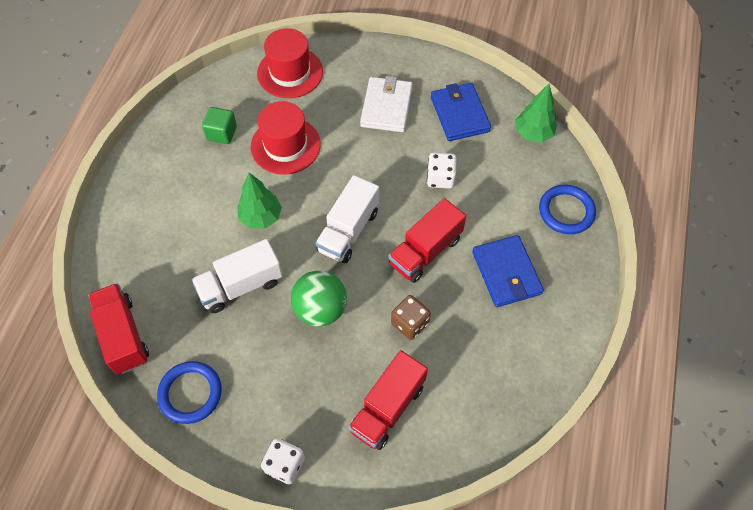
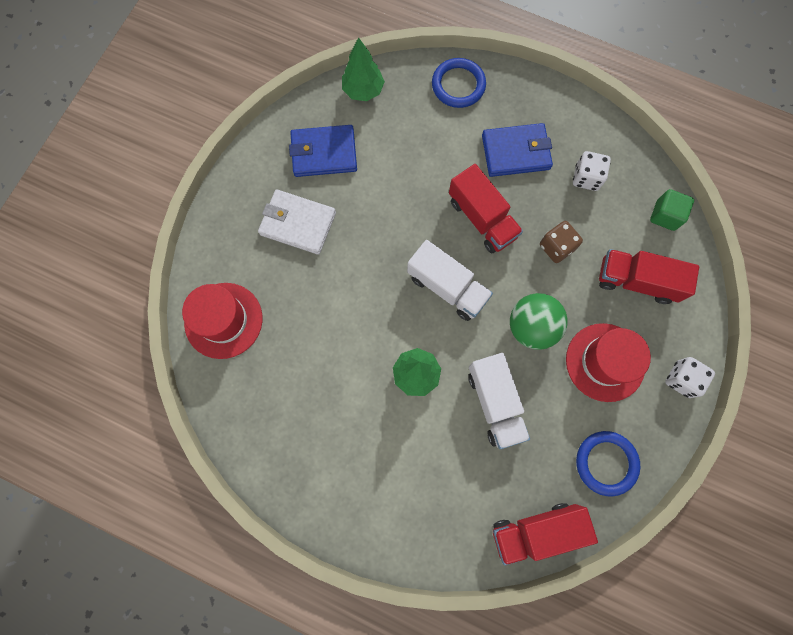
camera: 80 degrees left, 15 degrees up
green cube [202,107,237,144] -> green cube moved to [650,189,694,231]
red hat [251,101,321,175] -> red hat moved to [566,323,651,402]
red truck [348,350,428,450] -> red truck turned 150 degrees clockwise [599,249,699,304]
white dice [427,153,456,189] -> white dice moved to [573,151,611,191]

